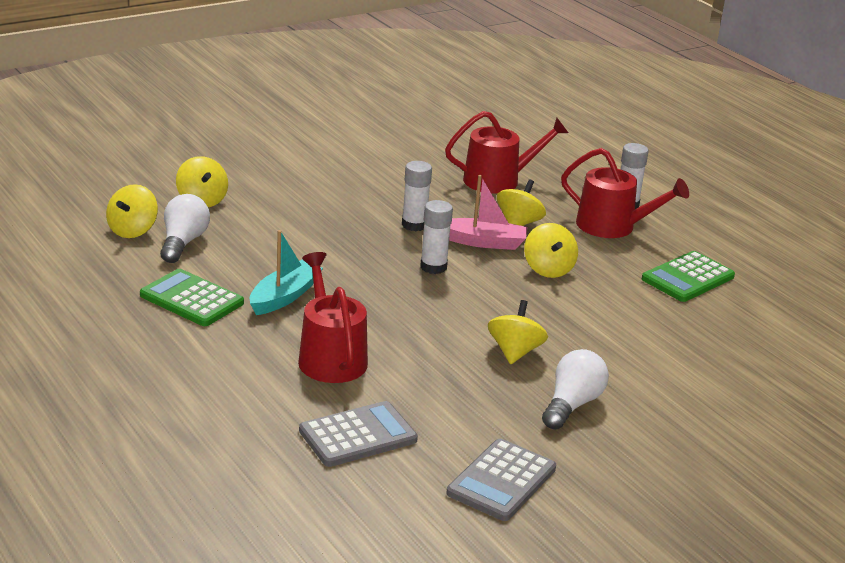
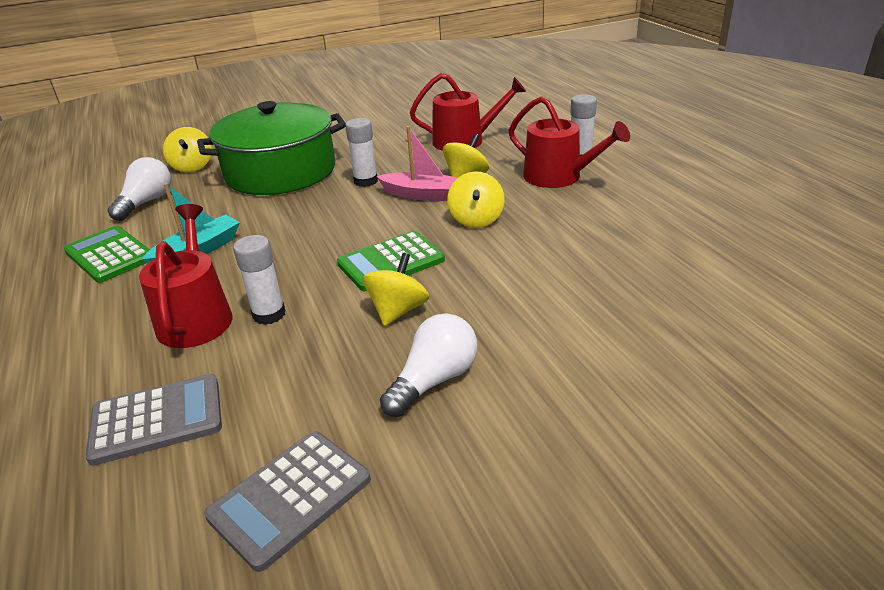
camera: 15 degrees right, 5 degrees up
yellow spinning top [106,184,158,238] -> none
white glue stick [420,200,453,274] -> white glue stick moved to [233,235,285,325]
green calculator [642,251,735,302] -> green calculator moved to [337,231,445,291]
none -> green pot [197,101,346,195]

